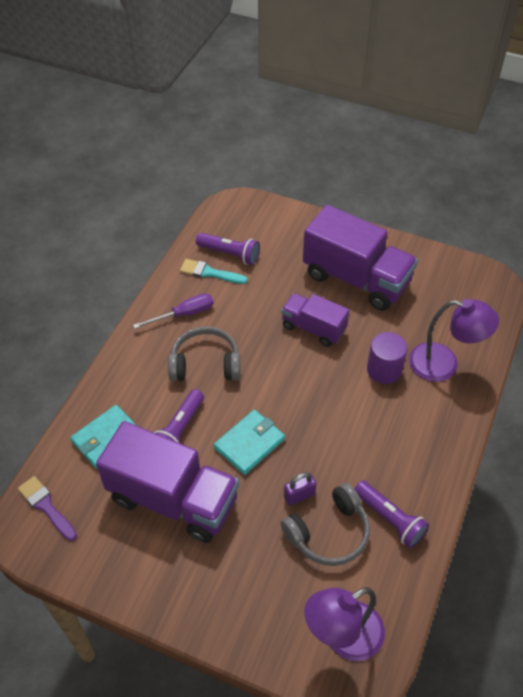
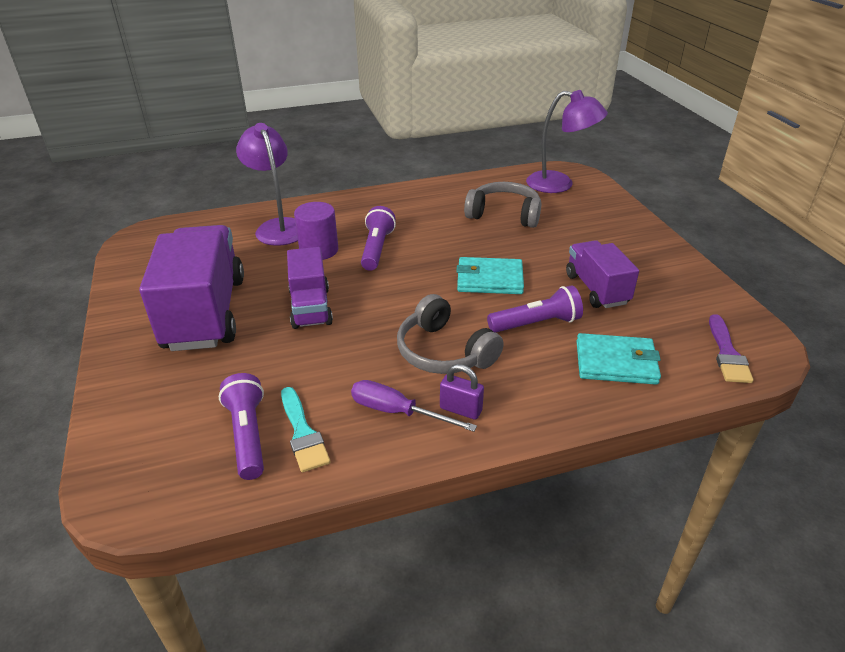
camera: 130 degrees left, 15 degrees down
purple truck [96,421,239,543] -> purple truck [566,240,639,308], size x0.57
purple padlock [284,472,316,505] -> purple padlock moved to [440,364,484,420]
purple flashlight [354,480,429,548] -> purple flashlight moved to [361,206,396,271]

